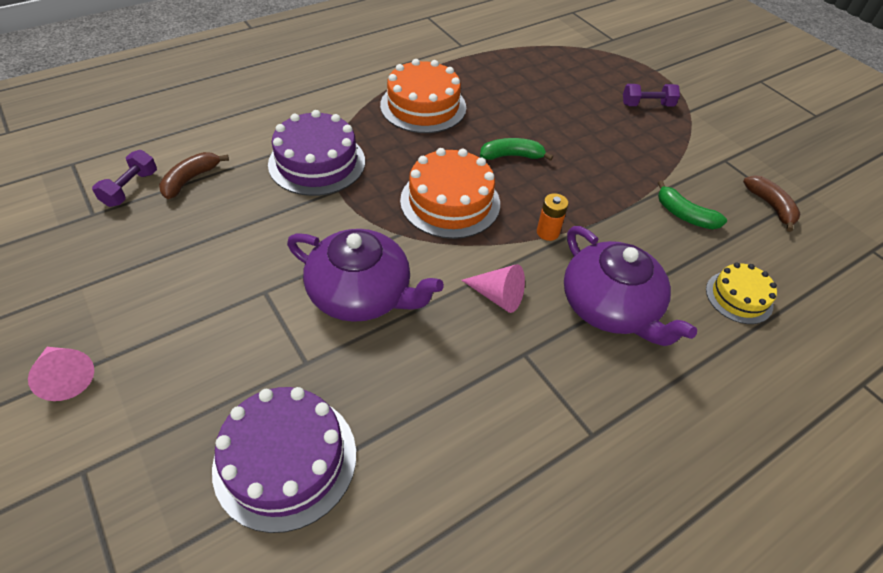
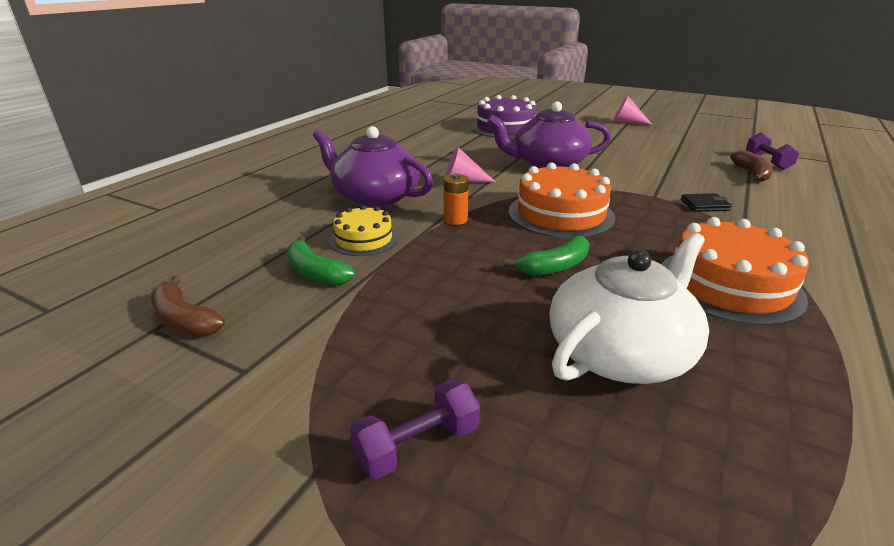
camera: 155 degrees right, 20 degrees down
purple cake [268,110,365,196] -> black wallet [681,193,732,212]
green banana [658,181,727,229] -> green banana turned 150 degrees counterclockwise [287,237,355,285]
yellow cake [706,263,777,324] -> yellow cake moved to [330,205,398,256]
none -> white teapot [549,232,709,384]

